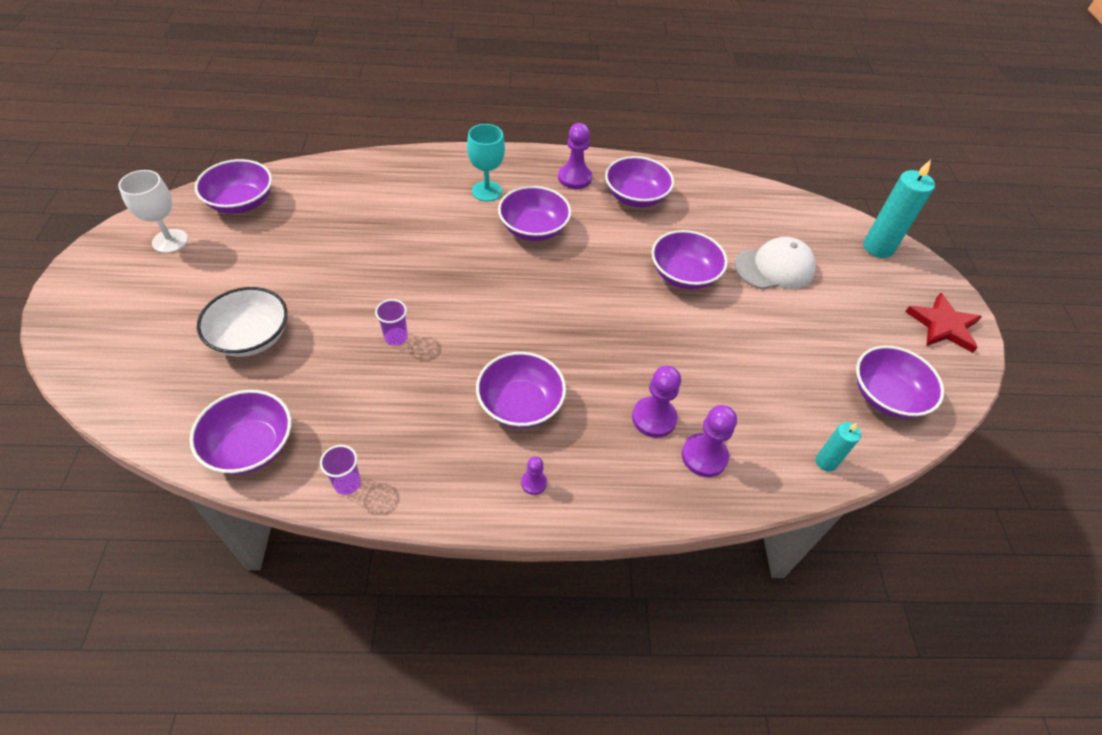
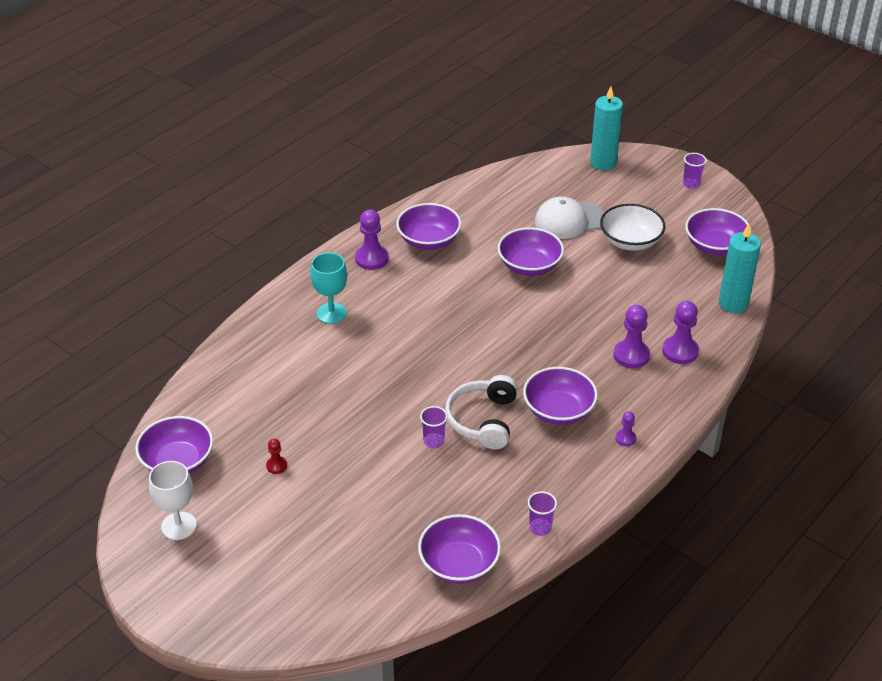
camera: 45 degrees left, 10 degrees down
white bowl [197,287,288,357] -> white bowl moved to [600,204,665,251]
purple bowl [498,186,571,241] -> none
white cap [735,237,816,289] -> white cap turned 135 degrees counterclockwise [535,197,604,239]
turquoise candle [816,422,861,472] -> turquoise candle [719,224,761,313], size x1.80
red star [905,292,982,353] -> purple cup [683,153,707,189]
none -> red pawn [266,439,287,474]
none -> white headphones [445,375,518,449]

